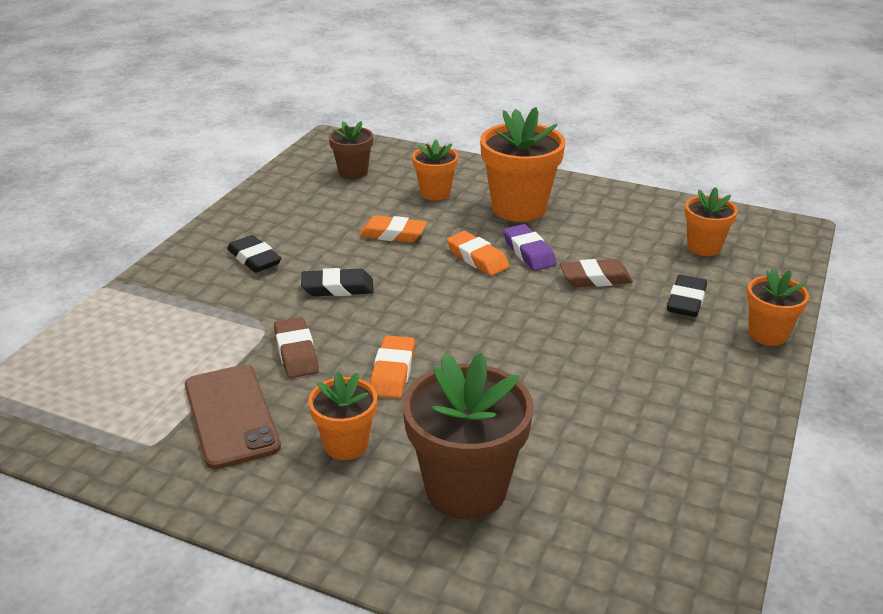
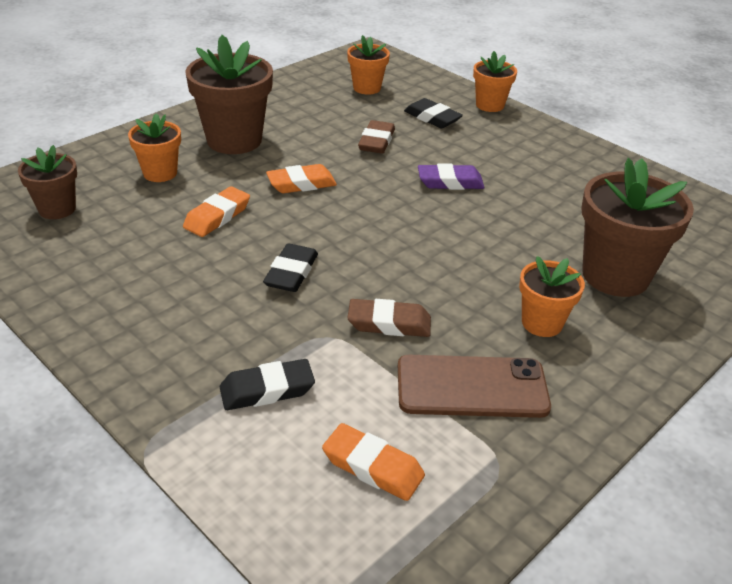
camera: 70 degrees left, 5 degrees up
black eraser [227,235,282,273] -> black eraser moved to [220,359,315,410]
orange eraser [370,335,415,399] -> orange eraser moved to [322,423,425,501]
orange flower pot [480,107,565,222] -> brown flower pot [185,35,273,154]
purple eraser [503,224,557,271] -> purple eraser moved to [418,163,485,190]

